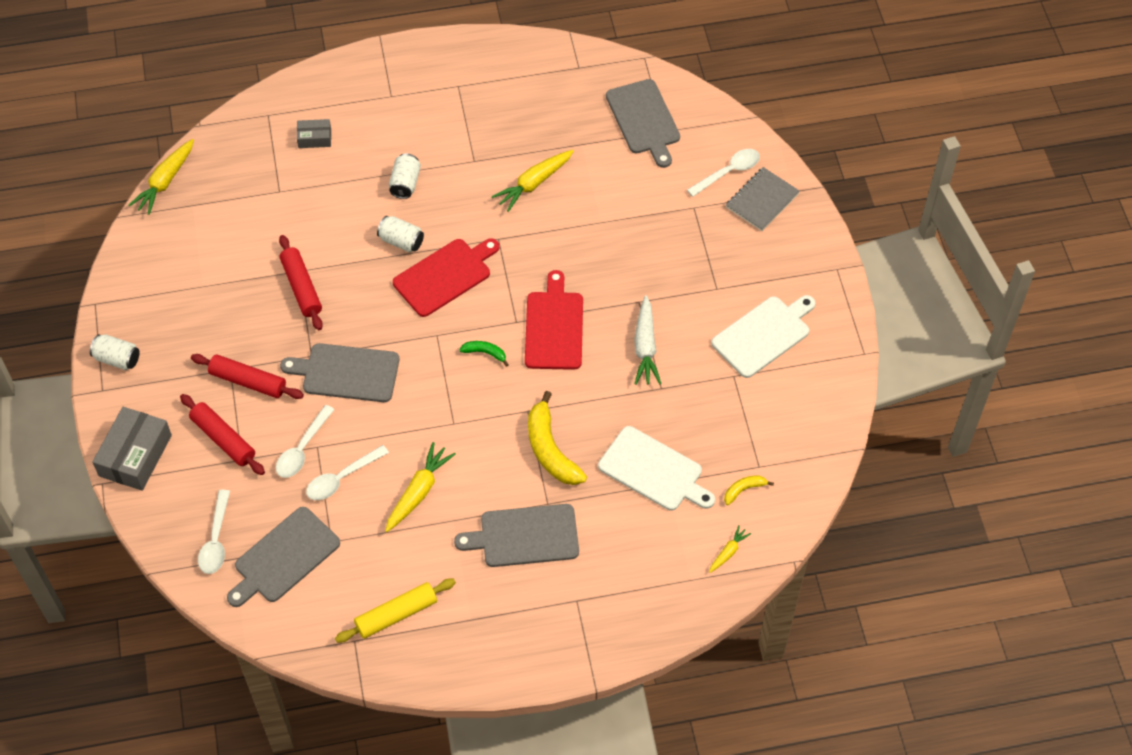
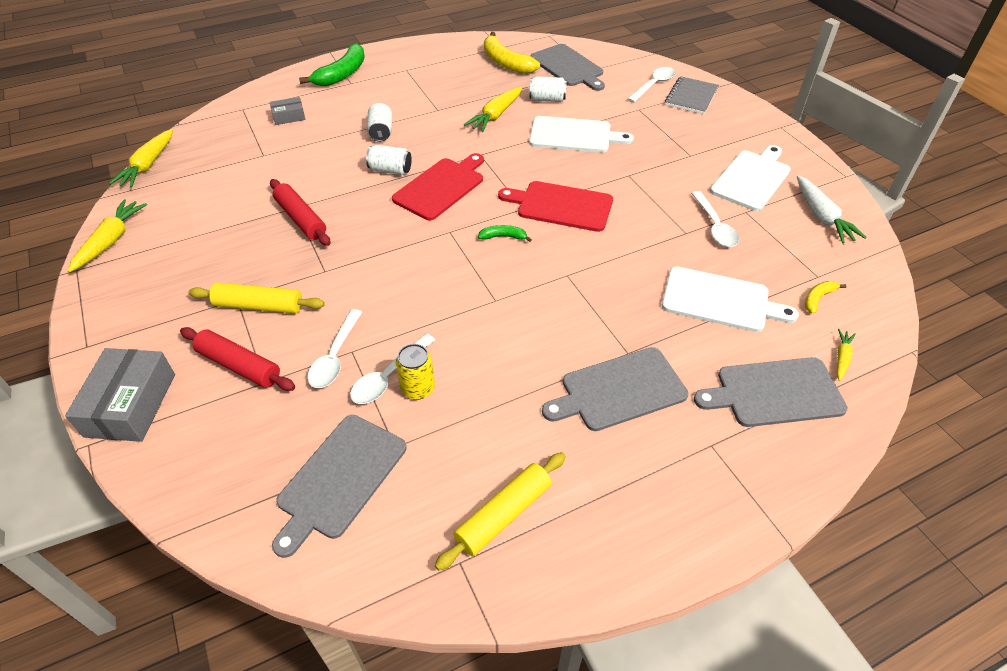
camera: 15 degrees left, 10 degrees down
white can [90,334,139,370] -> white can moved to [530,76,567,102]
red rolling pin [191,354,304,399] -> yellow rolling pin [188,283,325,314]
white spoon [198,490,230,574] -> white spoon moved to [691,191,739,247]
grey cutting board [280,343,399,402] -> grey cutting board moved to [694,357,848,427]
yellow carrot [385,442,456,532] -> yellow carrot moved to [68,199,147,273]
red cutting board [525,270,583,370] -> red cutting board turned 60 degrees counterclockwise [498,181,613,232]
yellow banana [528,391,587,485] -> yellow banana moved to [484,32,540,74]
white carrot [634,295,661,385] -> white carrot moved to [797,176,867,243]
none -> green banana [299,43,365,86]
none -> yellow can [396,344,435,400]
none -> white cutting board [529,116,634,153]

